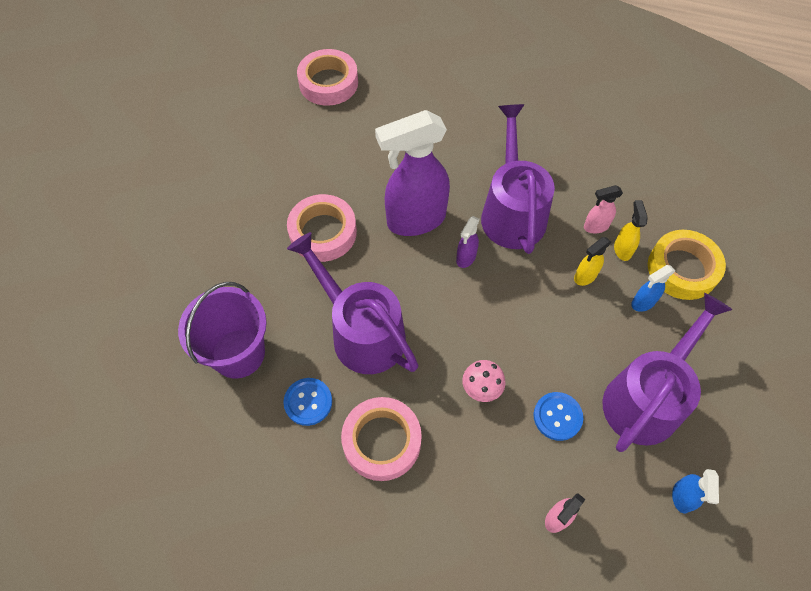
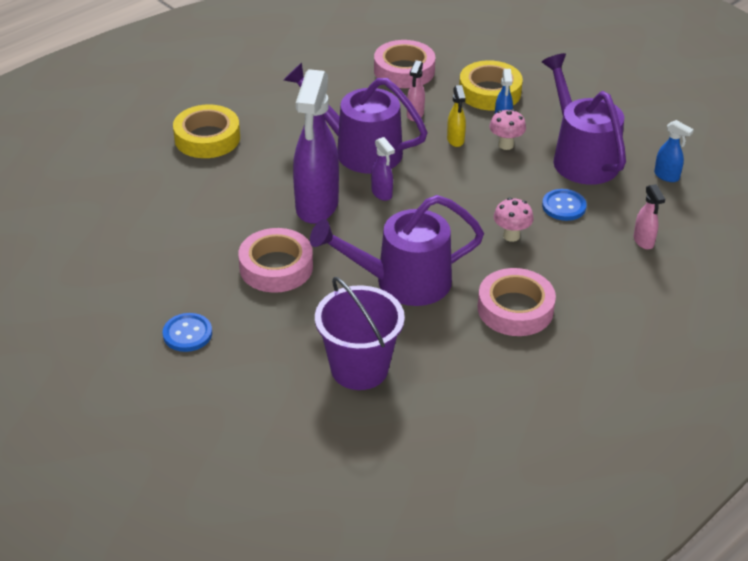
camera: 60 degrees left, 20 degrees down
blue button [283,378,332,426] -> blue button moved to [163,313,212,352]
pink tape [297,49,358,106] -> pink tape moved to [374,40,435,88]
yellow spray bottle [614,200,648,261] -> none
none -> yellow tape [173,104,240,158]
none -> pink mushroom [489,109,526,150]

